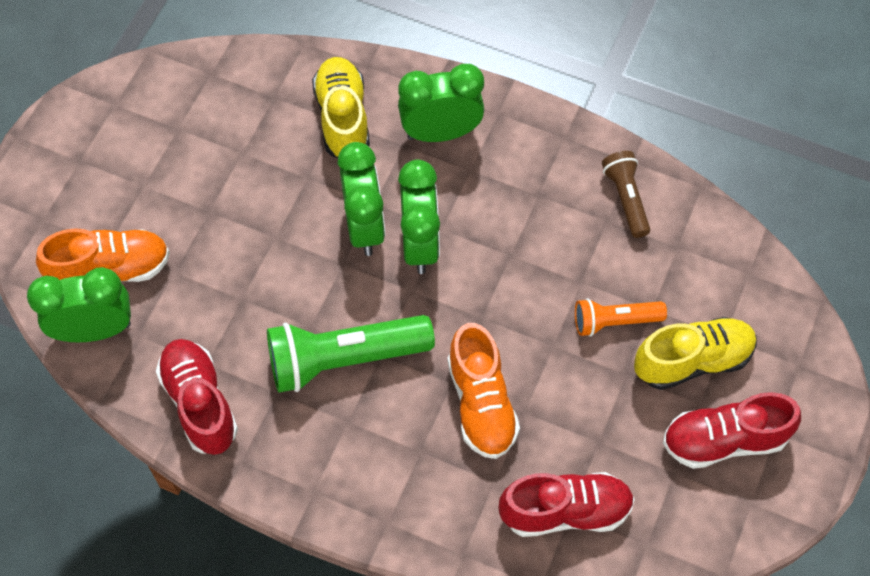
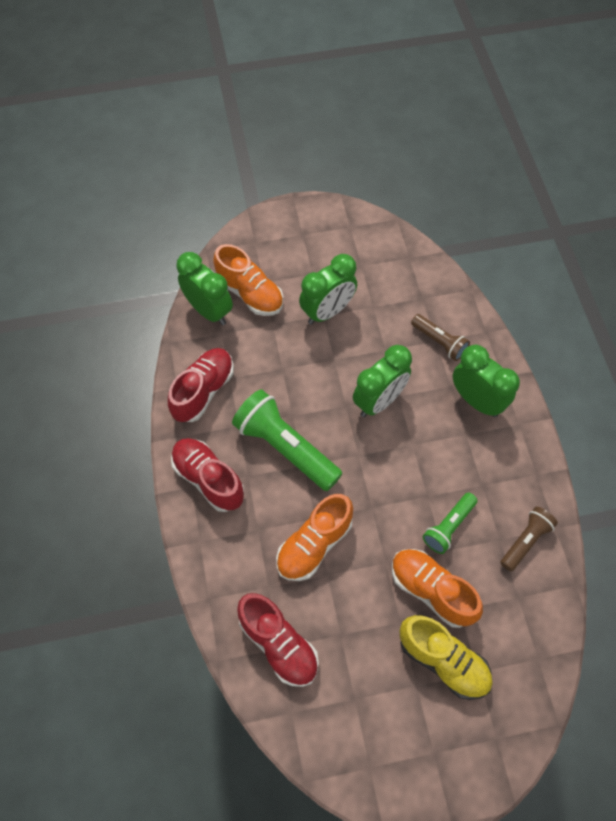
camera: 55 degrees right, 0 degrees up
yellow shoe [312,57,370,158] -> brown flashlight [411,314,470,361]
green clock [398,160,440,274] -> green clock moved to [299,254,357,325]
orange flashlight [575,298,667,337] -> orange shoe [392,549,483,628]
red shoe [663,392,801,469] -> red shoe moved to [171,438,244,512]
none -> green flashlight [423,492,477,554]

